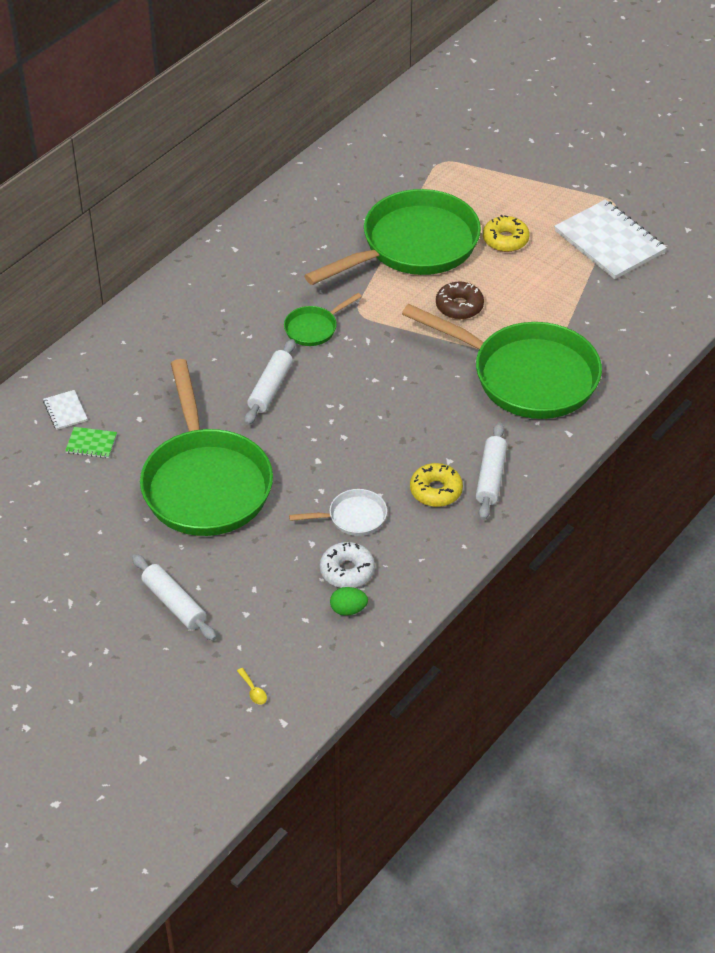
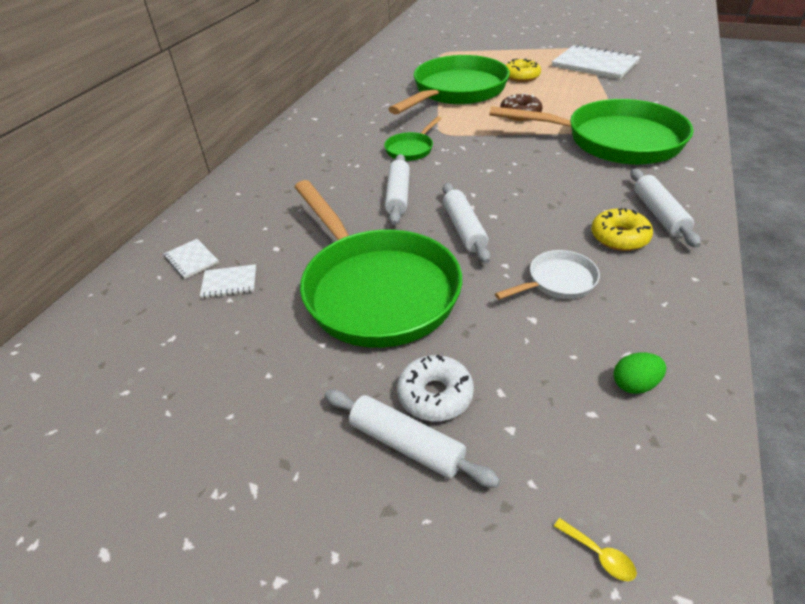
camera: 15 degrees left, 5 degrees down
green notebook [65,427,117,458] -> white notebook [200,264,256,298]
white donut [320,542,375,588] -> white donut moved to [397,355,474,421]
none -> white rolling pin [443,183,491,263]

